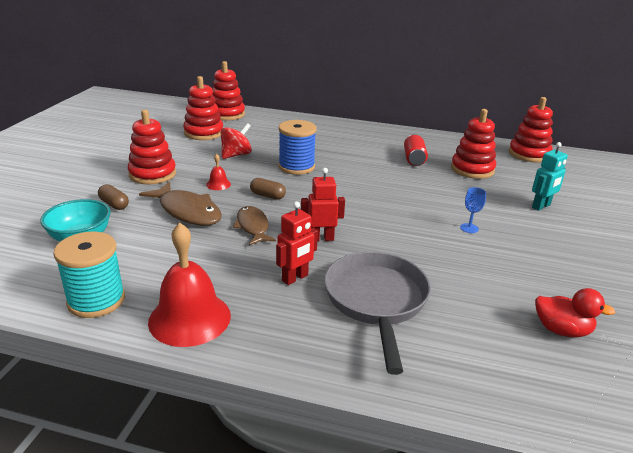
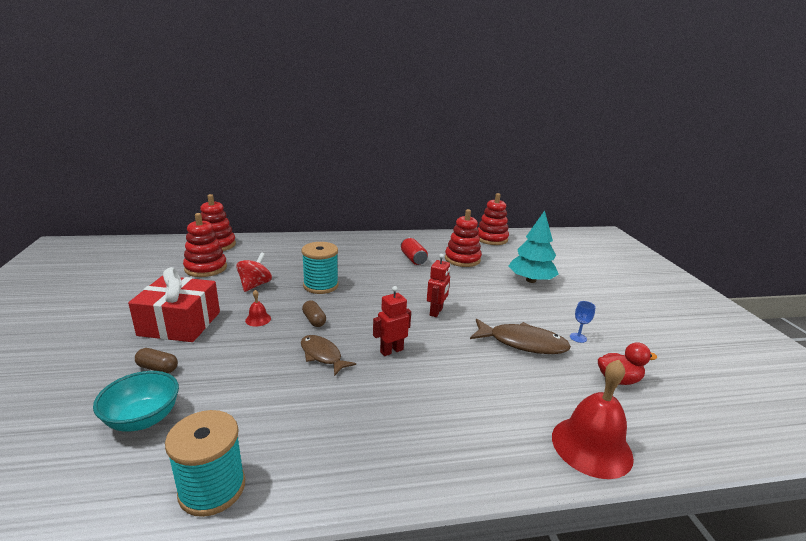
camera: 25 degrees left, 5 degrees down
red stacking toy [128,110,176,184] -> red gift [128,267,220,342]
brown fish [139,182,222,225] -> brown fish moved to [470,319,571,354]
red bell [148,223,231,347] -> red bell moved to [552,360,634,479]
brown capsule [250,178,286,200] -> brown capsule turned 60 degrees clockwise [302,300,326,327]
red robot [276,201,318,285] -> red robot moved to [427,254,450,317]
blue spool [278,120,317,175] -> turquoise spool [301,242,338,294]
grey pan [324,252,431,375] -> none
blue goblet [460,187,486,233] -> blue goblet moved to [570,301,595,343]
turquoise robot [532,142,568,211] -> turquoise tree [508,211,559,283]

